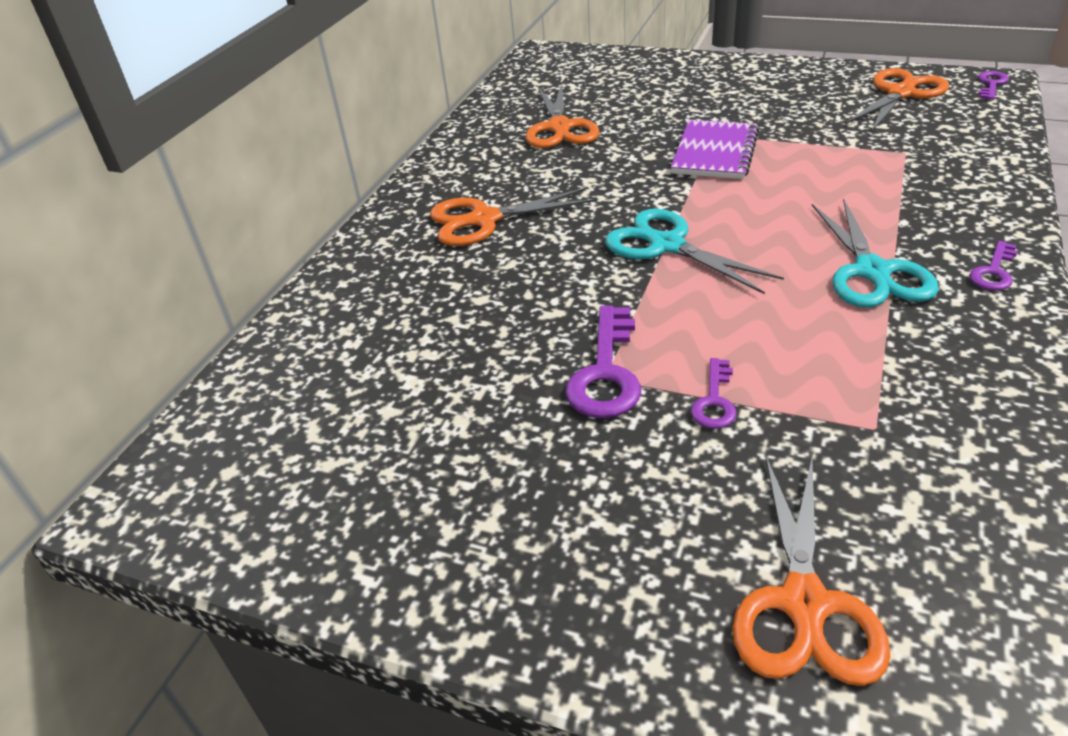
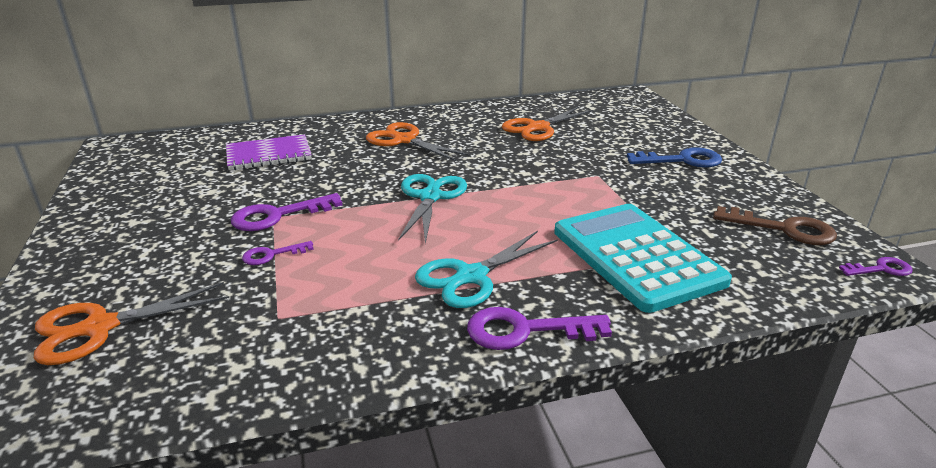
camera: 50 degrees right, 10 degrees down
purple notebook [671,120,759,179] -> purple notebook moved to [226,134,312,170]
orange scissors [845,68,949,132] -> brown key [713,206,837,245]
purple key [969,241,1018,291] -> purple key [467,307,612,350], size x1.75
none -> turquoise calculator [554,204,732,313]
none -> blue key [627,147,722,168]

